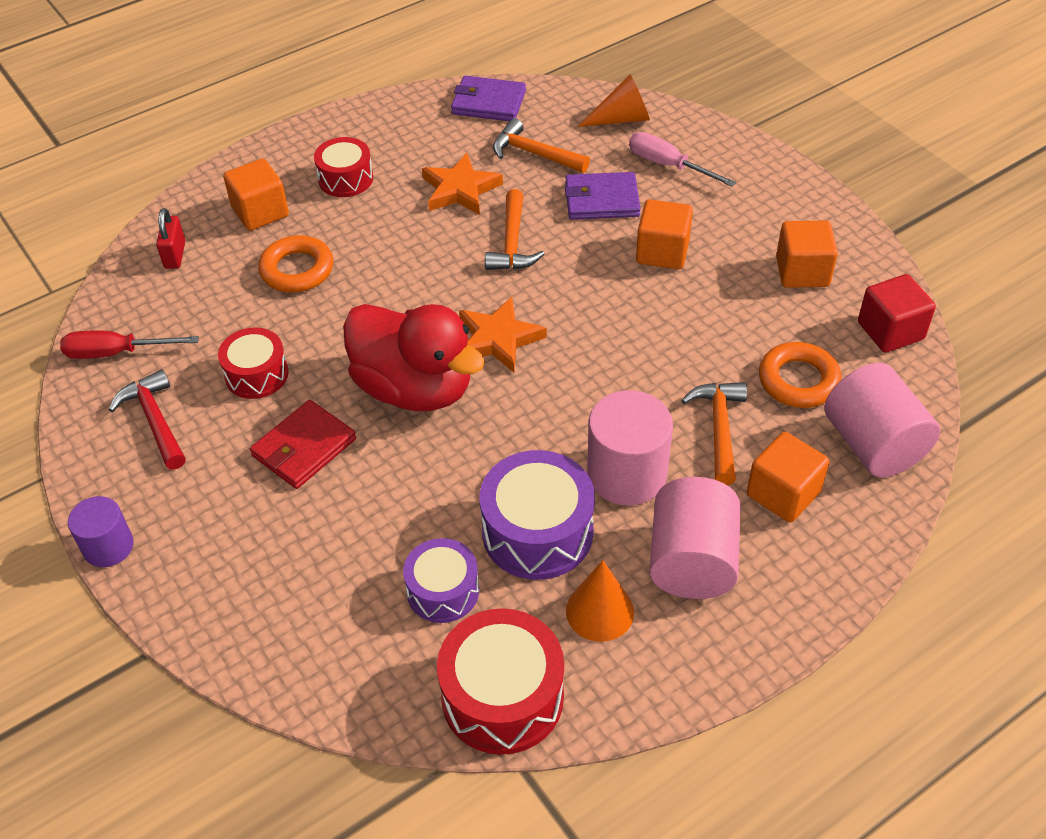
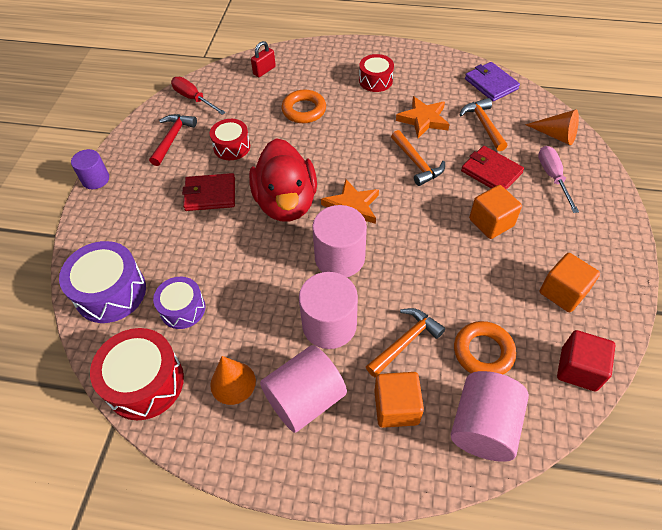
camera: 45 degrees right, 5 degrees up
orange cube [223,158,289,231] -> none
purple drum [480,450,595,580] -> purple drum moved to [59,241,146,323]
orange hammer [485,189,544,270] -> orange hammer turned 75 degrees counterclockwise [391,130,445,186]
purple wallet [565,172,641,220] -> red wallet [461,146,524,190]
none -> pink cylinder [312,205,367,277]

